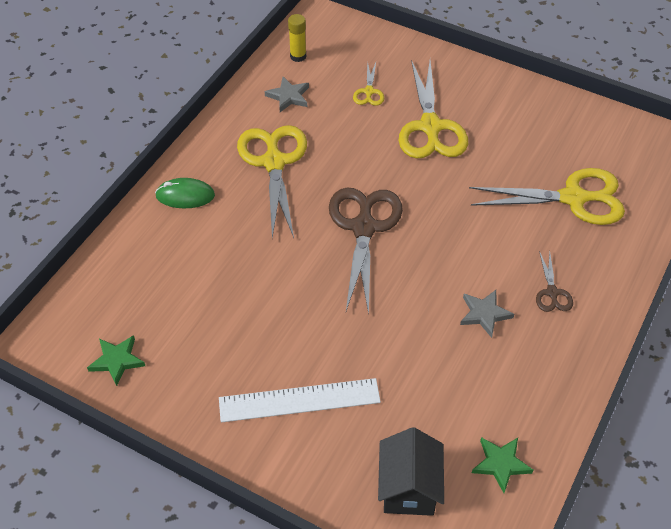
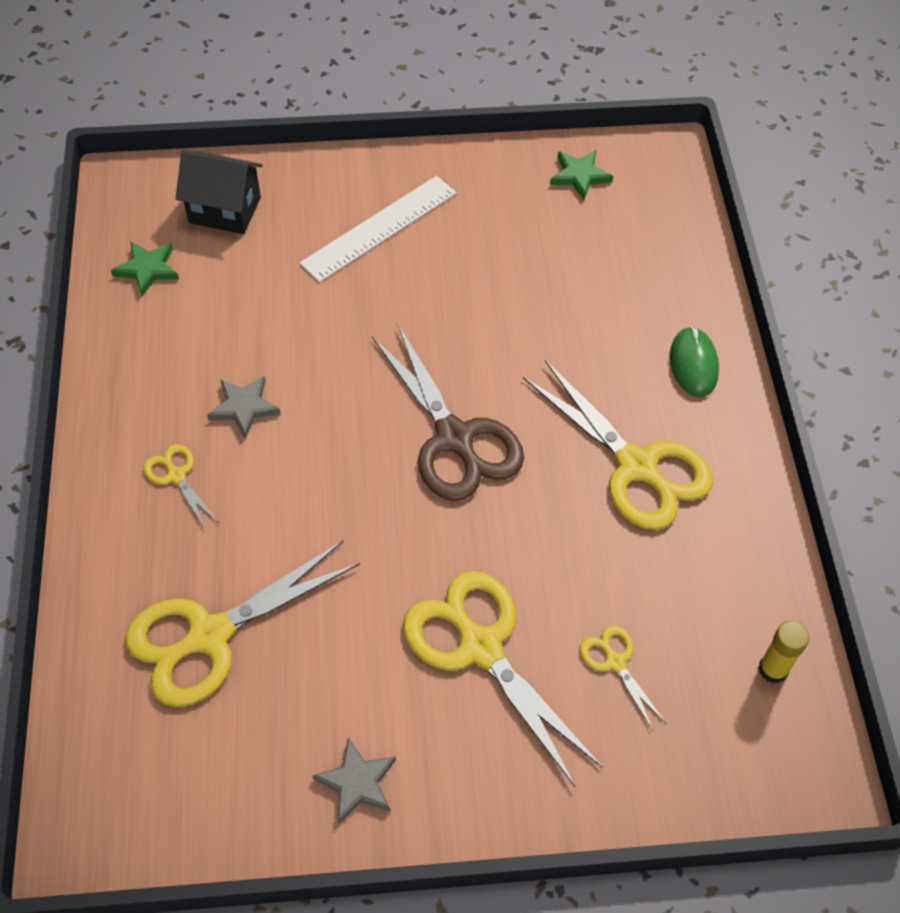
camera: 145 degrees right, 5 degrees up
green mouse [155,178,215,208] -> green mouse turned 60 degrees counterclockwise [670,326,719,397]
grey star [265,77,309,112] -> grey star moved to [312,738,396,824]
black house [378,427,444,516] -> black house turned 45 degrees counterclockwise [175,150,263,234]
brown scissors [536,251,573,312] -> yellow scissors [143,444,219,528]

